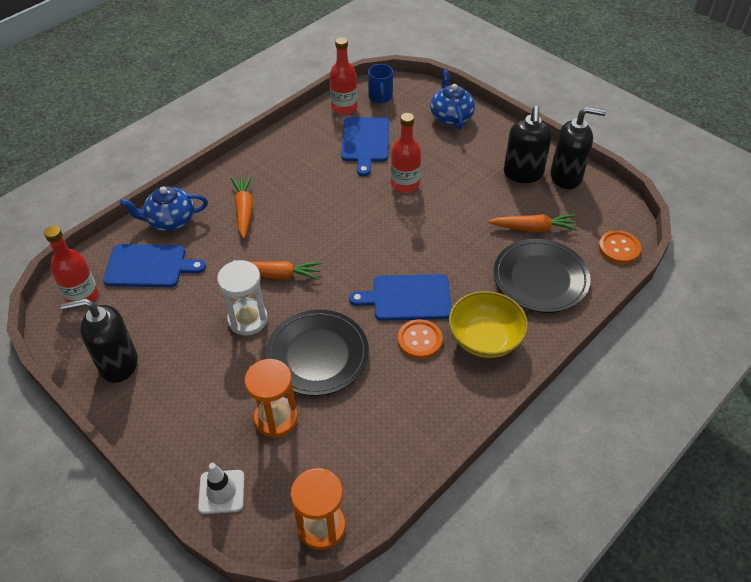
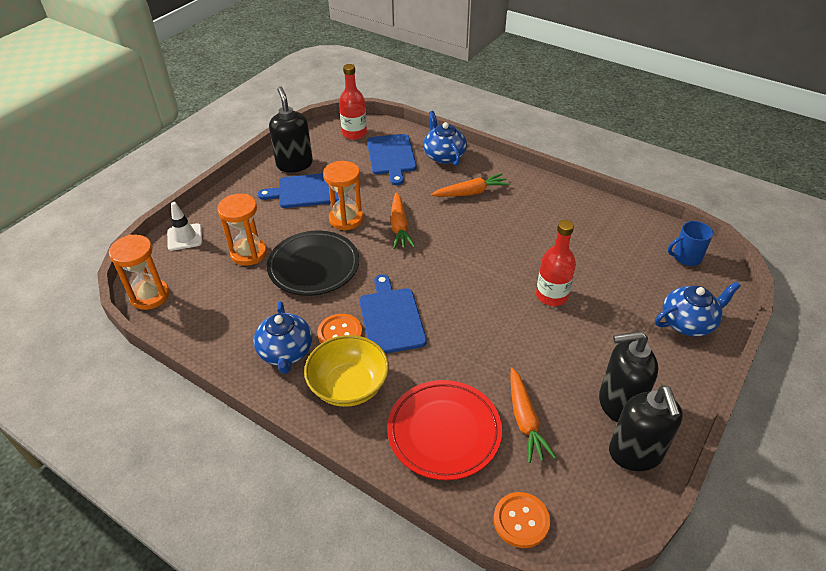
camera: 80 degrees right, 5 degrees down
white hourglass [217,260,268,336] -> orange hourglass [323,161,363,231]
red bottle [329,37,358,115] -> none
blue cutting board [341,117,389,176] -> blue cutting board moved to [258,173,339,208]
black plate [494,239,591,313] -> red plate [387,380,502,480]
none -> blue teapot [253,301,312,374]

